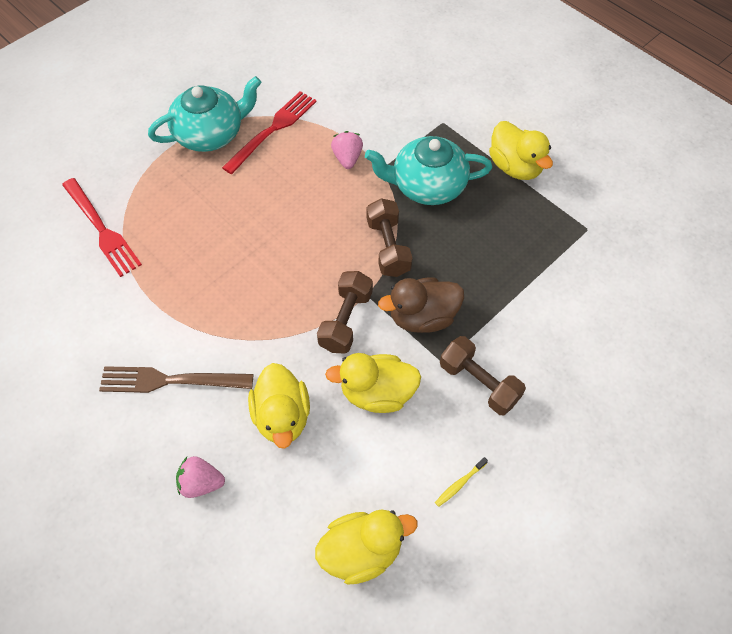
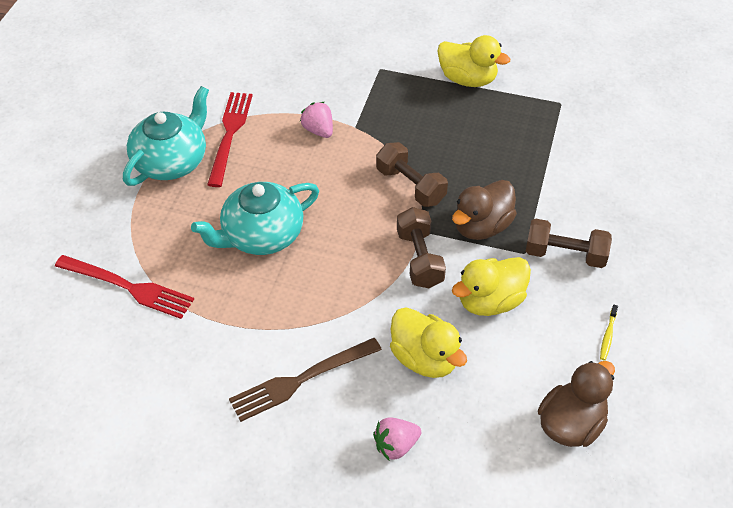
camera: 30 degrees left, 10 degrees down
yellow duck [315,510,418,584] -> brown duck [538,361,615,447]
turquoise teapot [365,136,492,205] -> turquoise teapot moved to [191,182,319,255]

